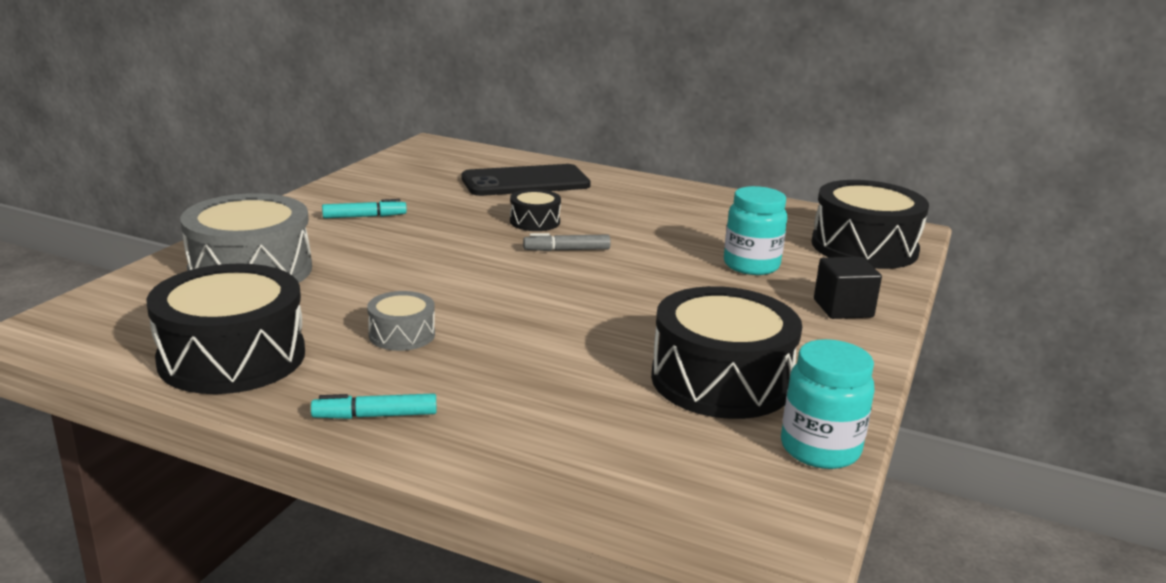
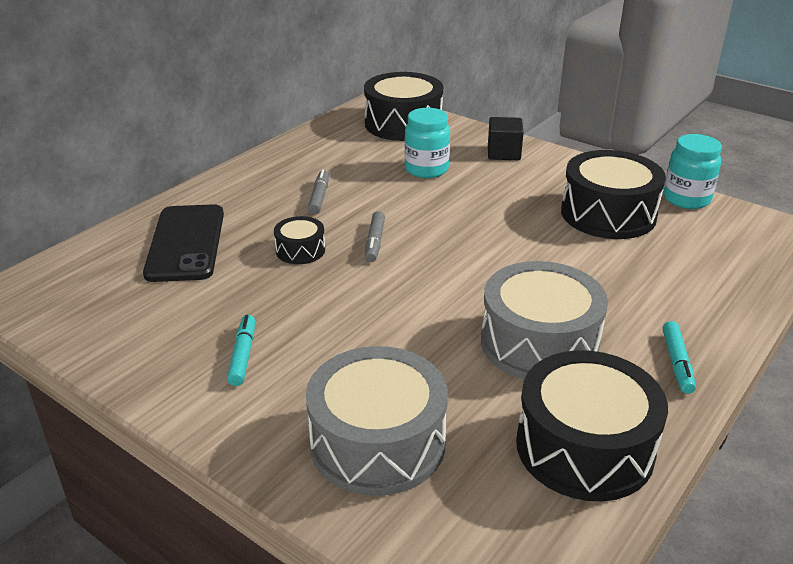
camera: 75 degrees left, 10 degrees up
grey drum [367,291,435,351] -> grey drum [481,261,608,380], size x2.03
none -> grey marker [308,169,329,214]

